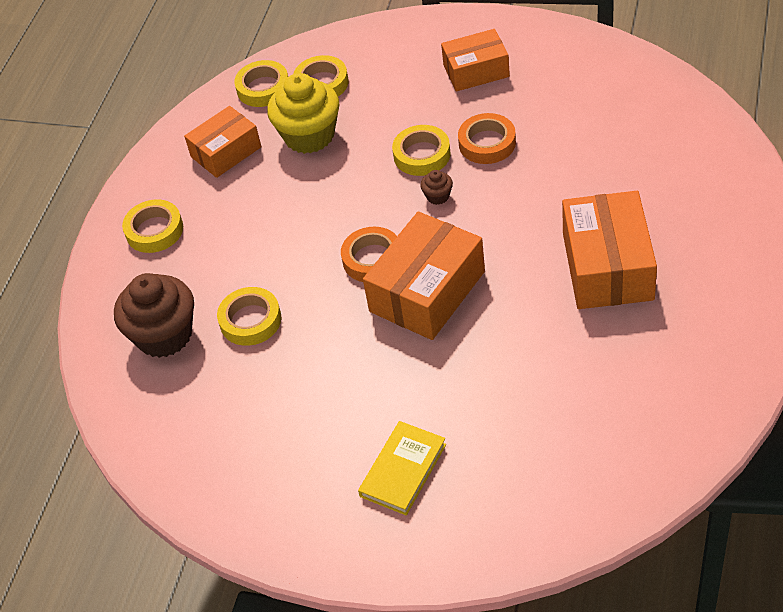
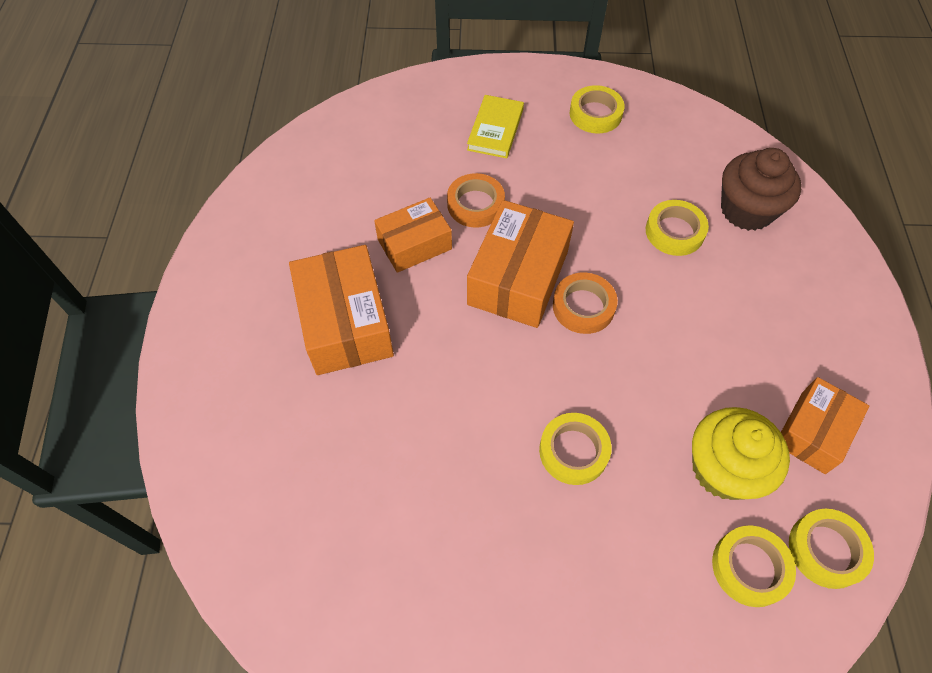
camera: 160 degrees right, 10 degrees up
yellow tape [122,199,183,253] -> yellow tape moved to [570,85,625,133]
brown cupcake [420,170,453,205] -> none
orange box [441,29,510,92] -> orange box moved to [374,198,452,273]
orange tape [458,113,516,164] -> orange tape moved to [447,173,505,227]

